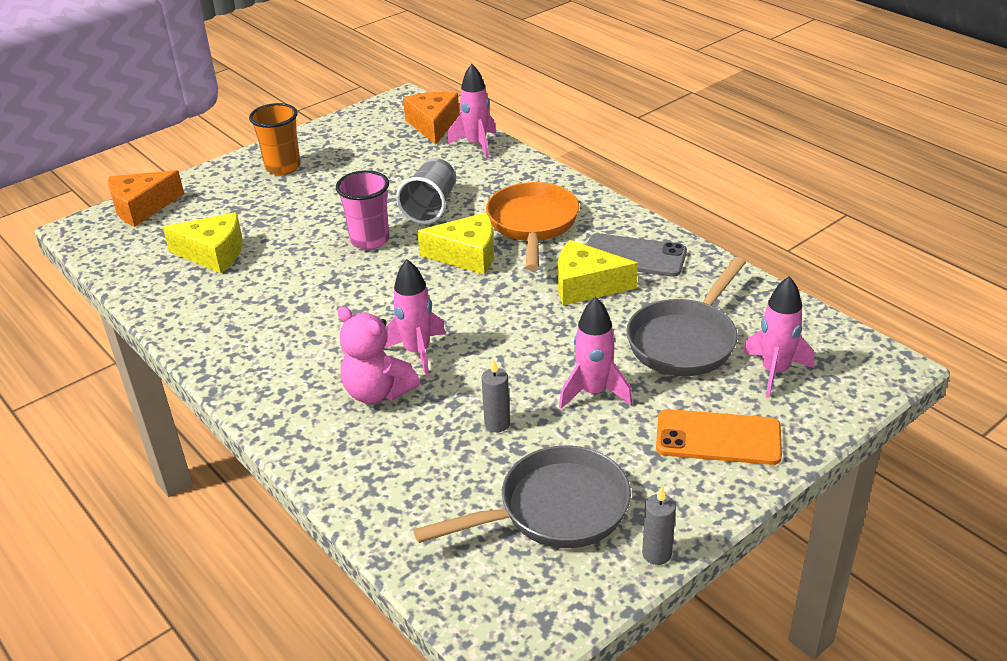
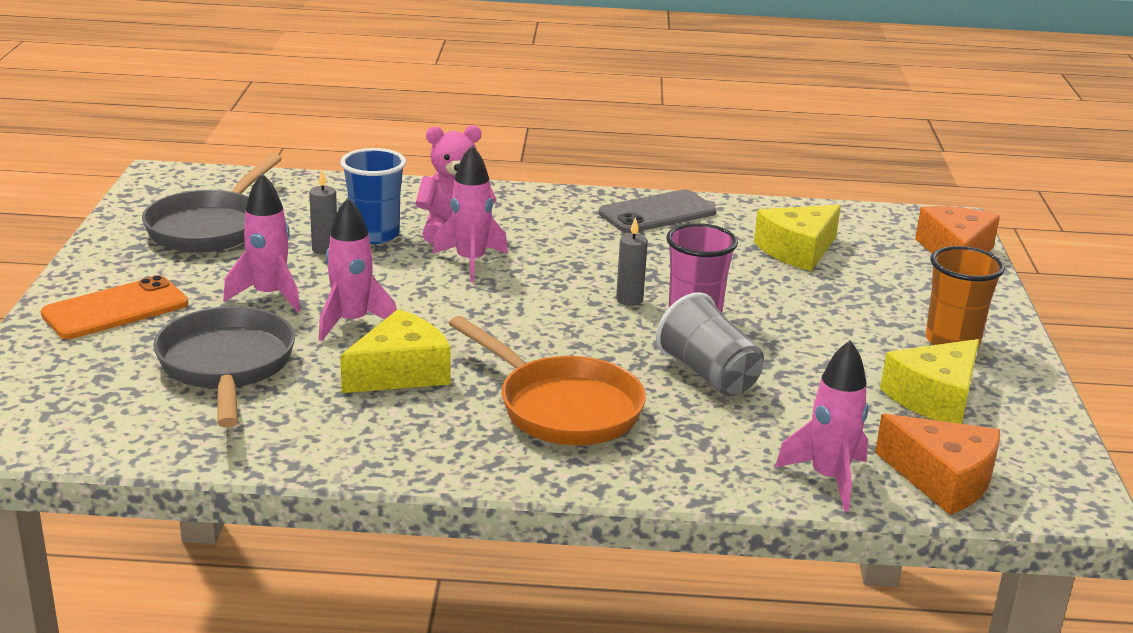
camera: 130 degrees right, 10 degrees down
yellow cheese [417,212,494,275] -> yellow cheese moved to [880,339,979,424]
grey phone [587,233,687,277] -> grey phone moved to [599,189,717,233]
grey candle [642,487,676,565] -> grey candle moved to [616,217,648,306]
pink rocket [743,276,814,398] -> pink rocket moved to [319,198,396,341]
none -> blue cup [340,148,406,244]

